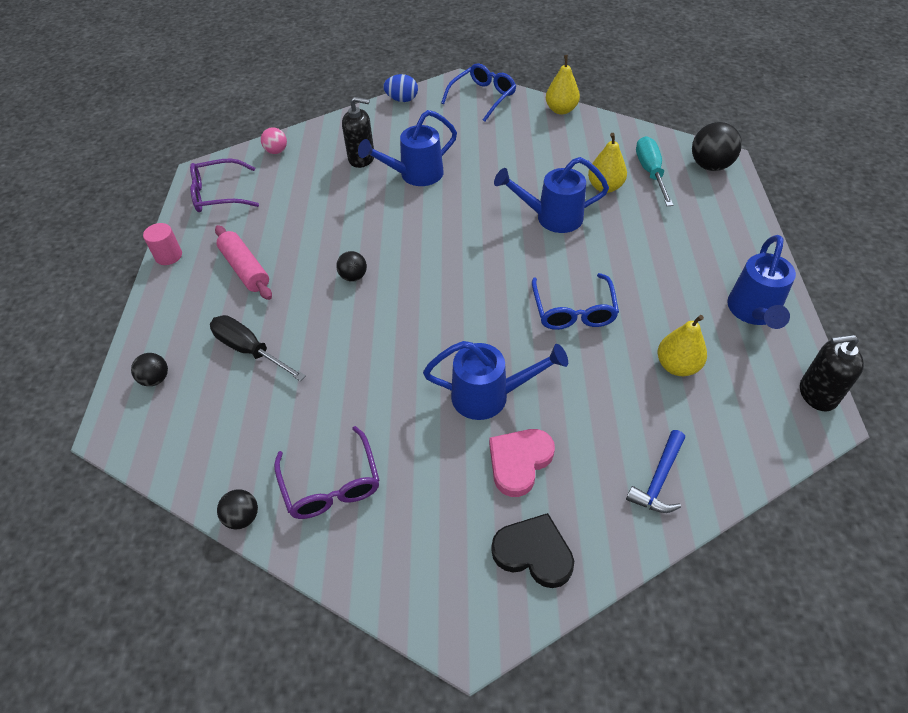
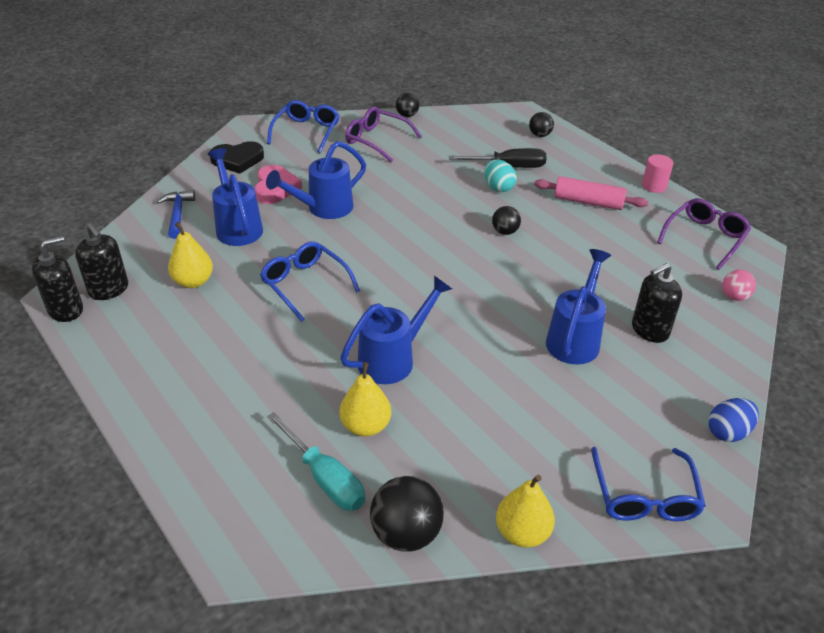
camera: 140 degrees right, 10 degrees down
black ball [692,122,742,171] -> black ball moved to [370,476,444,552]
blue watering can [727,235,796,329] -> blue watering can moved to [208,148,263,246]
none -> black soap dispenser [75,223,128,300]
none -> blue glasses [267,100,340,153]
none -> turquoise egg [484,159,517,192]

